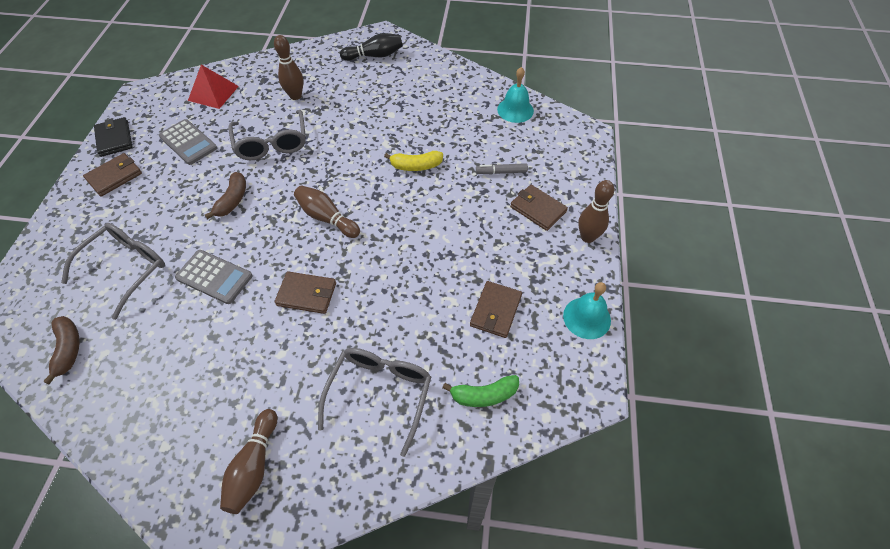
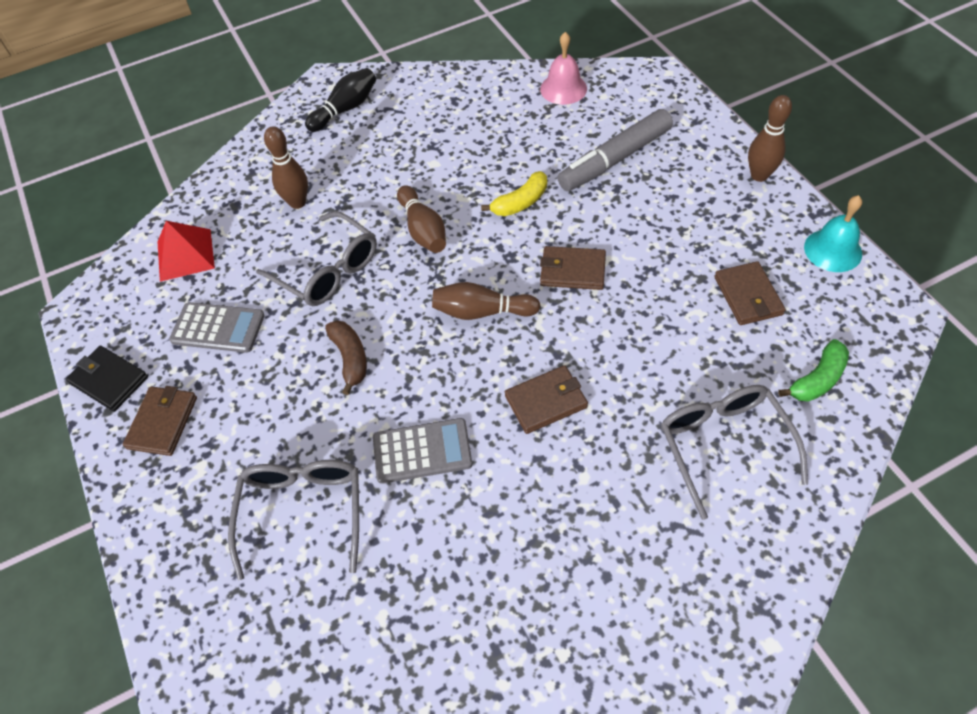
camera: 30 degrees left, 0 degrees up
brown banana [43,316,80,384] -> none
brown bowling pin [220,409,277,514] -> brown bowling pin moved to [397,185,446,253]
grey marker [476,163,528,174] -> grey marker [557,109,673,191], size x2.10
turquoise bell [497,67,534,123] -> pink bell [540,32,587,105]
brown wallet [510,184,568,231] -> brown wallet moved to [540,246,606,290]

